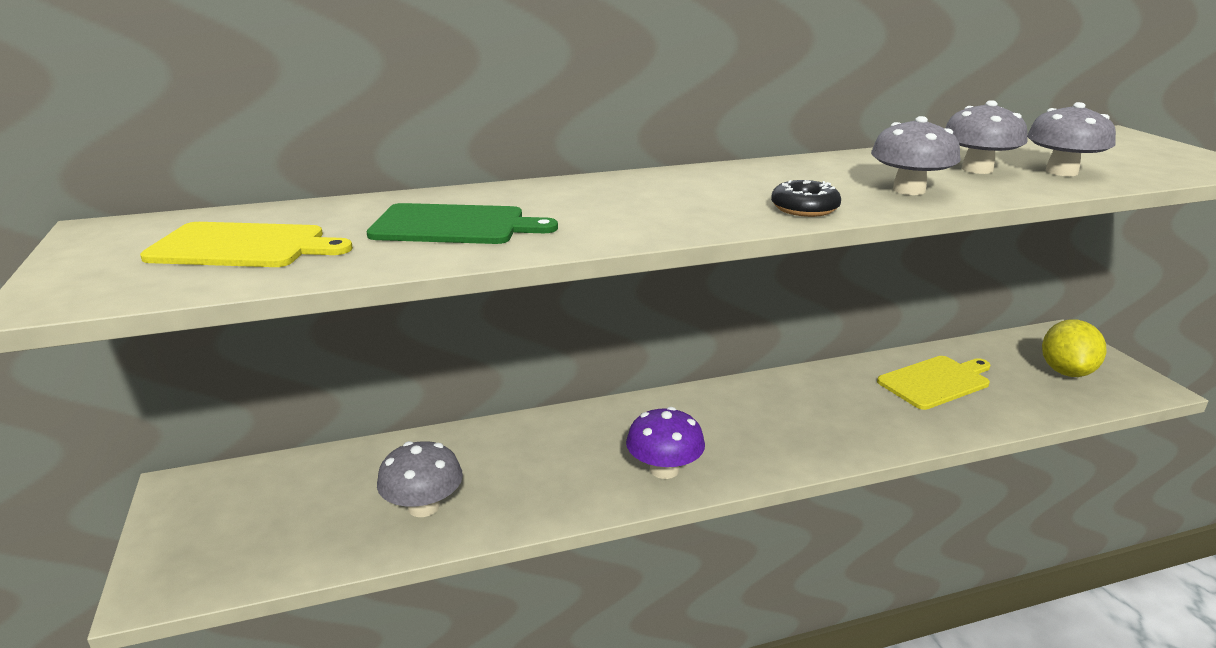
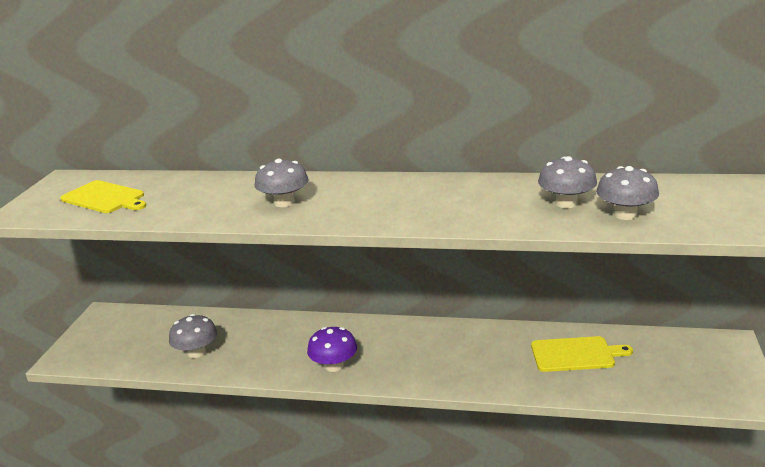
camera: 30 degrees right, 0 degrees up
green cutting board [366,203,558,244] -> none
black donut [771,180,841,217] -> none
grey mushroom [871,116,961,195] -> grey mushroom moved to [255,158,309,207]
yellow lemon [1042,319,1106,377] -> none

